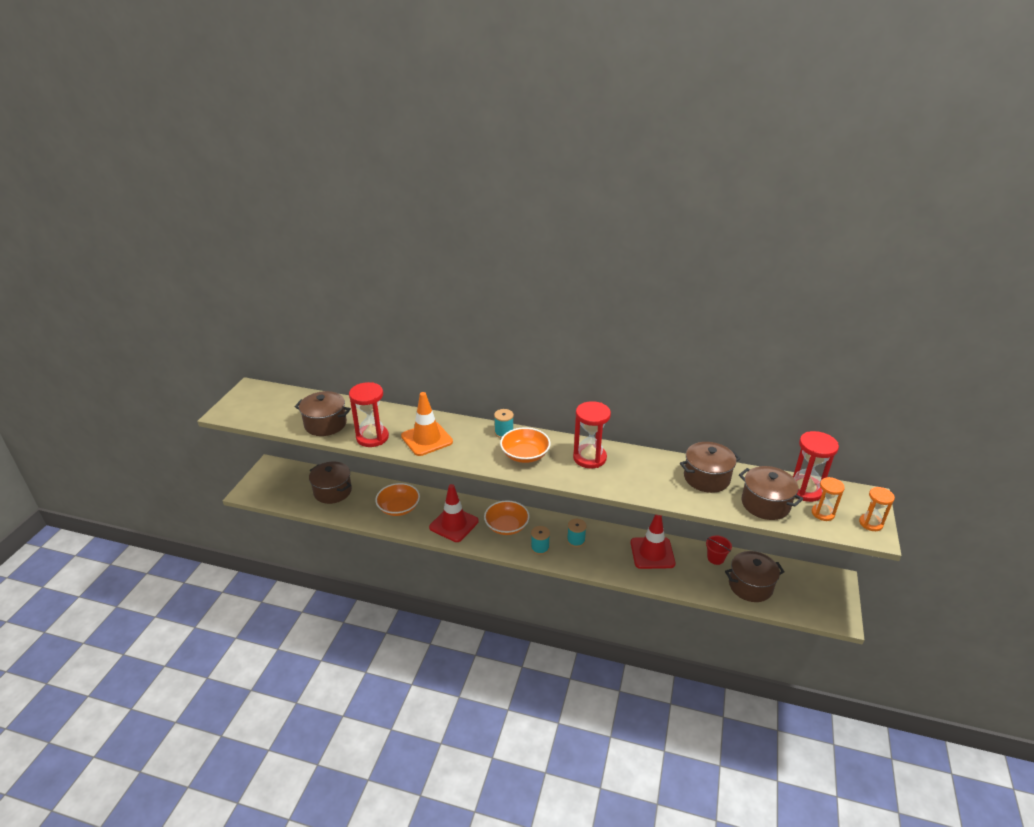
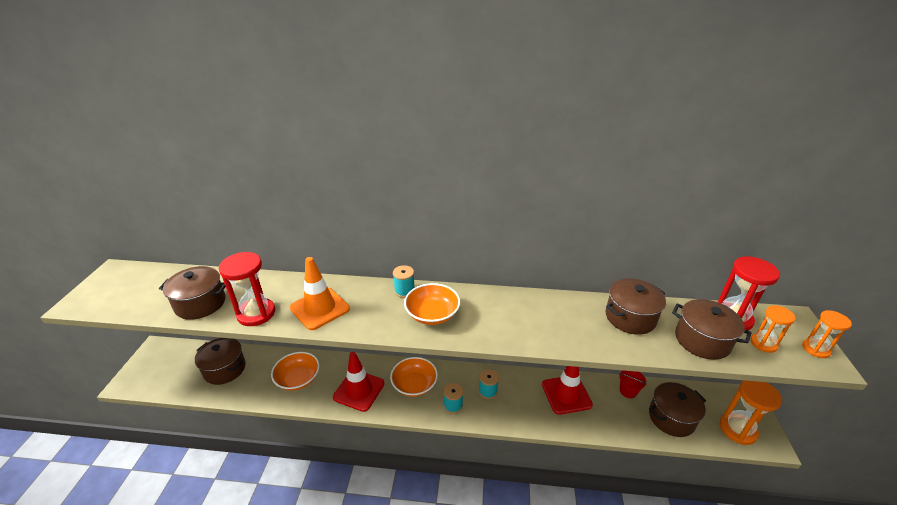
camera: 10 degrees left, 0 degrees up
red hourglass [573,401,611,468] -> none
none -> orange hourglass [720,380,782,445]

